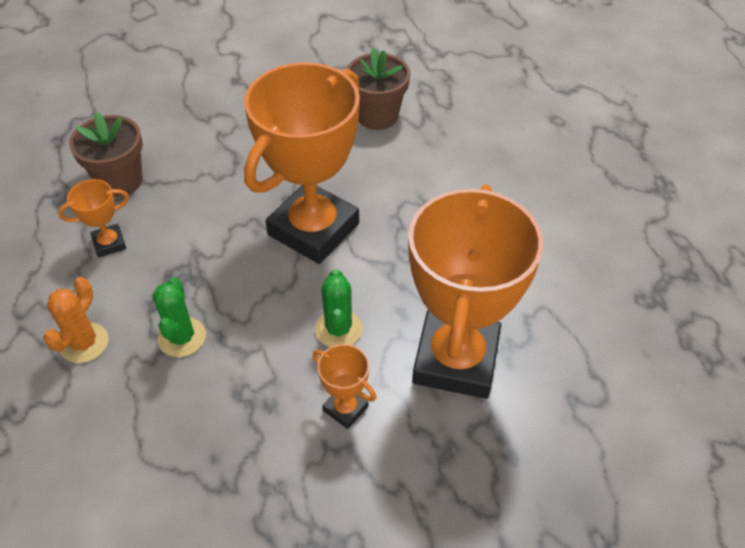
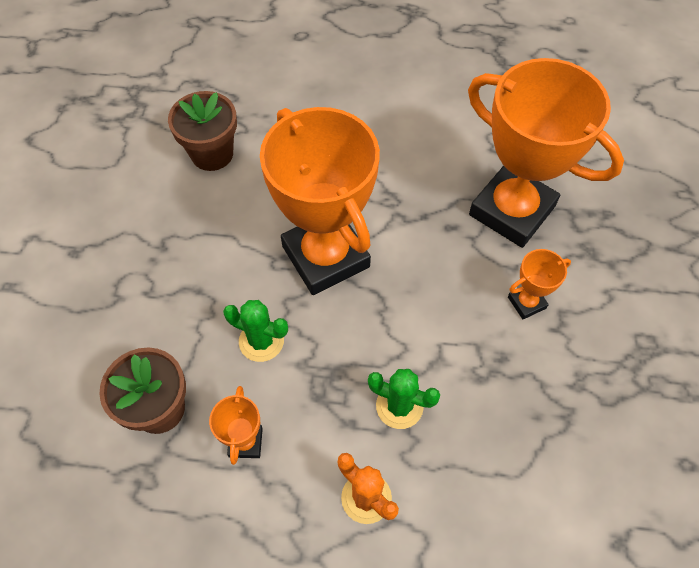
camera: 65 degrees left, 10 degrees up
green cactus [315,269,362,347] -> green cactus moved to [223,300,288,362]

